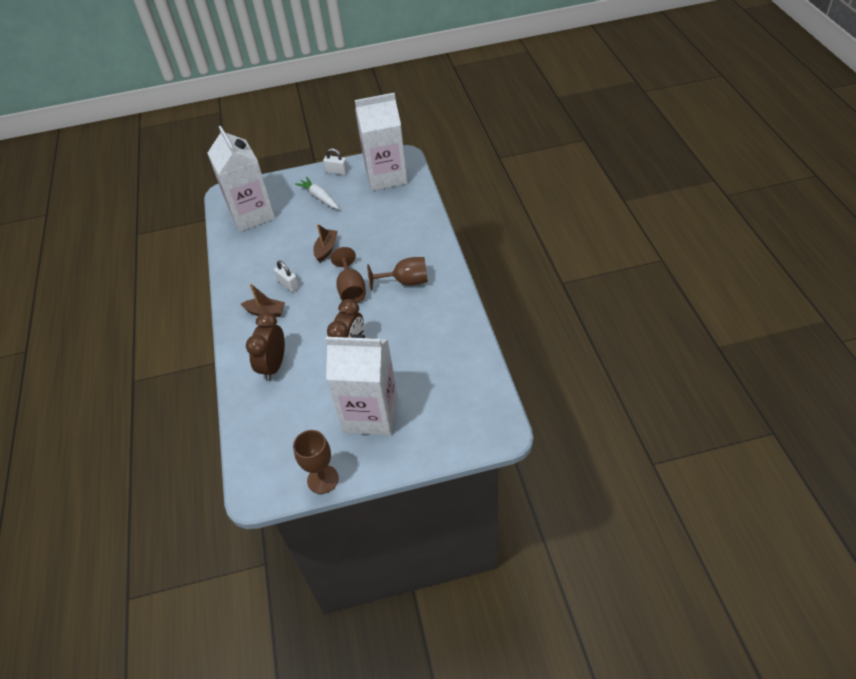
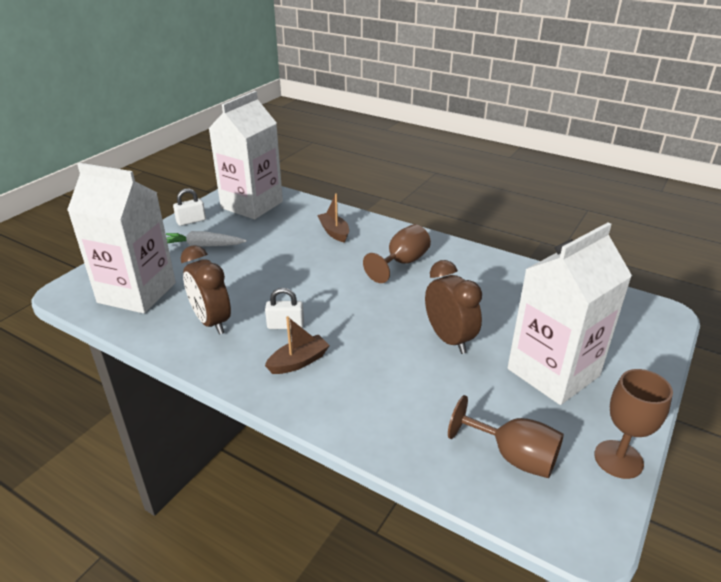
camera: 50 degrees left, 15 degrees down
brown clock [246,312,285,381] -> brown clock moved to [181,245,231,335]
brown boat [313,224,338,262] -> brown boat moved to [317,193,349,243]
brown goblet [331,247,366,303] -> brown goblet moved to [448,395,564,478]

